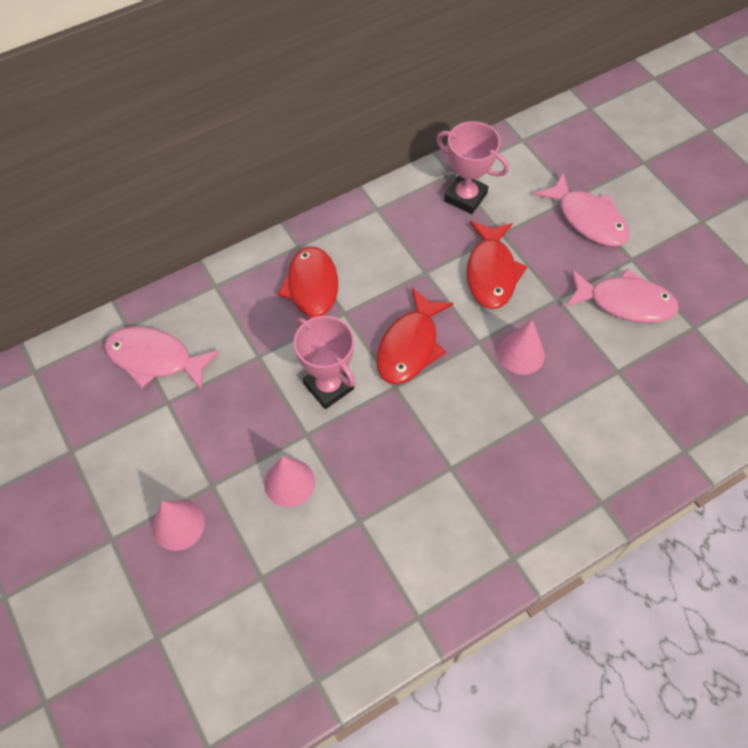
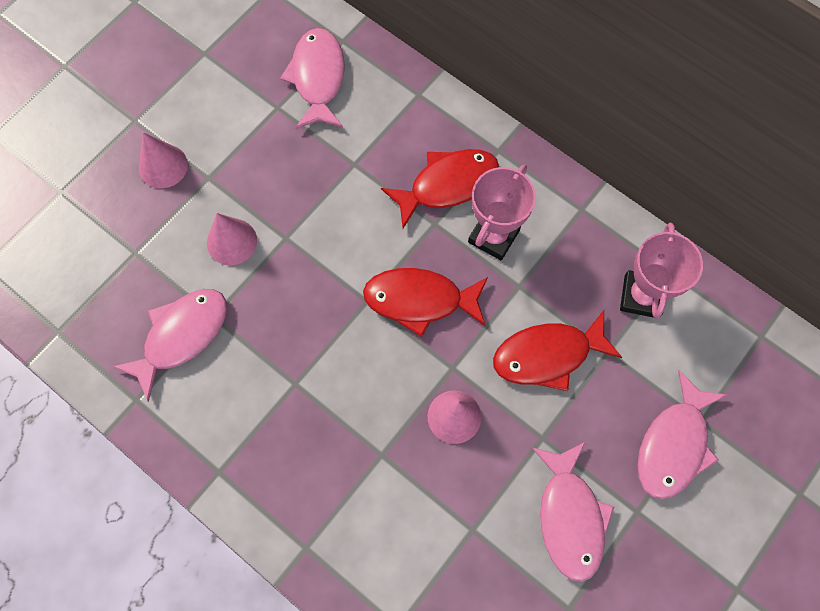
camera: 70 degrees right, 10 degrees up
pink trophy [294,316,356,409] -> pink trophy moved to [468,164,536,260]
none -> pink fish [112,289,227,402]

